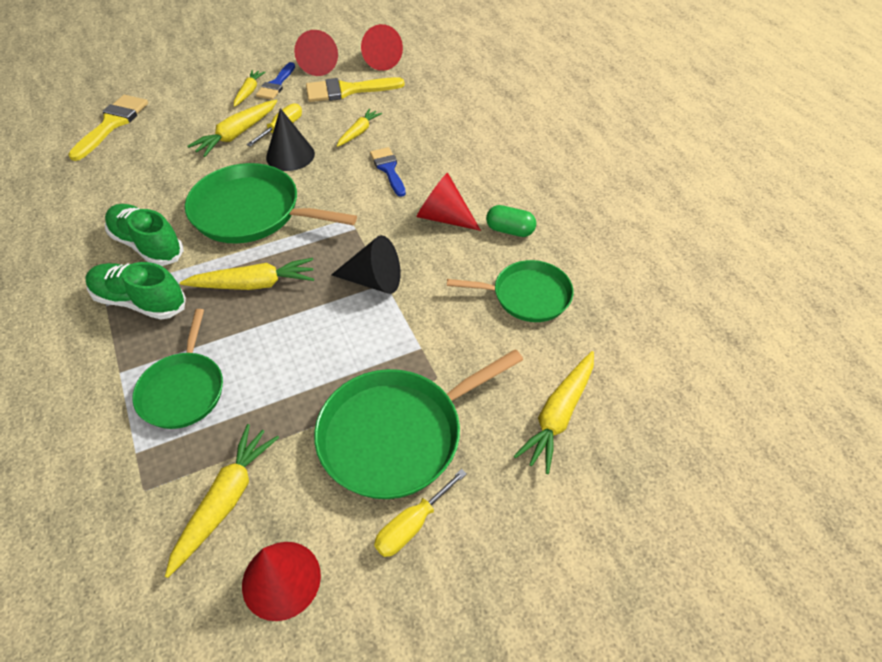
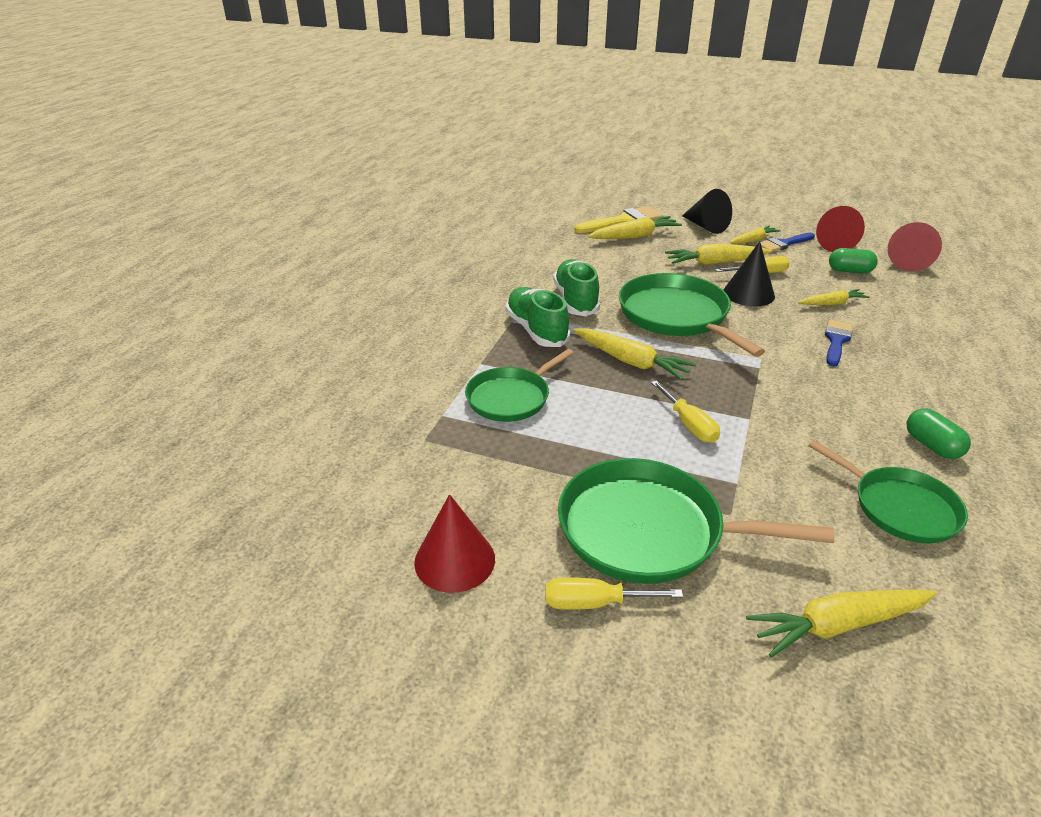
camera: 45 degrees right, 15 degrees down
yellow carrot [165,424,279,578] -> yellow carrot moved to [588,216,682,239]
yellow brush [306,77,405,102] -> green capsule [829,248,878,273]
black cone [331,235,401,294] -> black cone moved to [682,189,732,234]
red cone [416,172,481,231] -> none
none -> yellow screwdriver [651,380,720,443]

